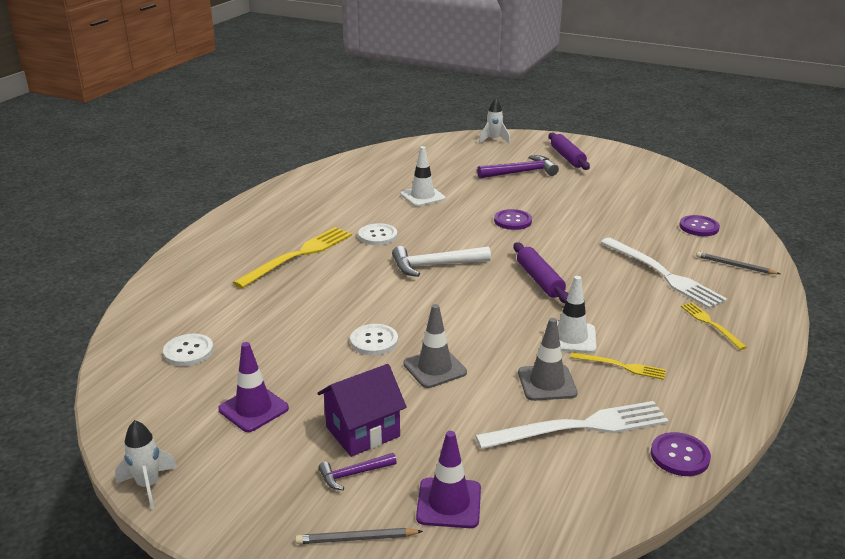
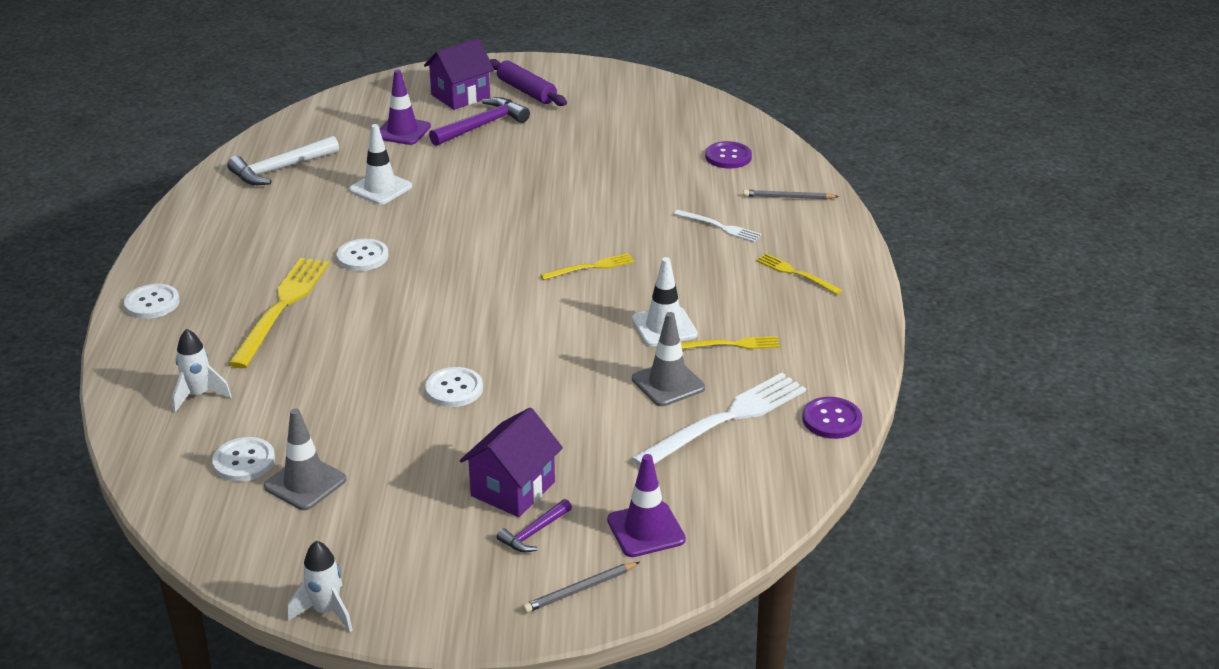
camera: 25 degrees left, 5 degrees up
purple traffic cone [218,342,289,432] -> purple traffic cone moved to [379,70,431,145]
white hammer [392,246,491,277] -> white hammer moved to [227,136,339,185]
grey traffic cone [403,304,467,388] -> grey traffic cone moved to [264,408,346,510]
white rocket [479,98,510,144] -> white rocket moved to [172,329,232,413]
purple button [494,209,532,230] -> none
purple rolling pin [514,242,569,303] -> yellow fork [540,253,635,280]
white fork [600,238,727,309] -> white fork [674,210,761,242], size x0.53
none -> white button [124,284,180,319]
none -> purple house [424,38,494,110]

